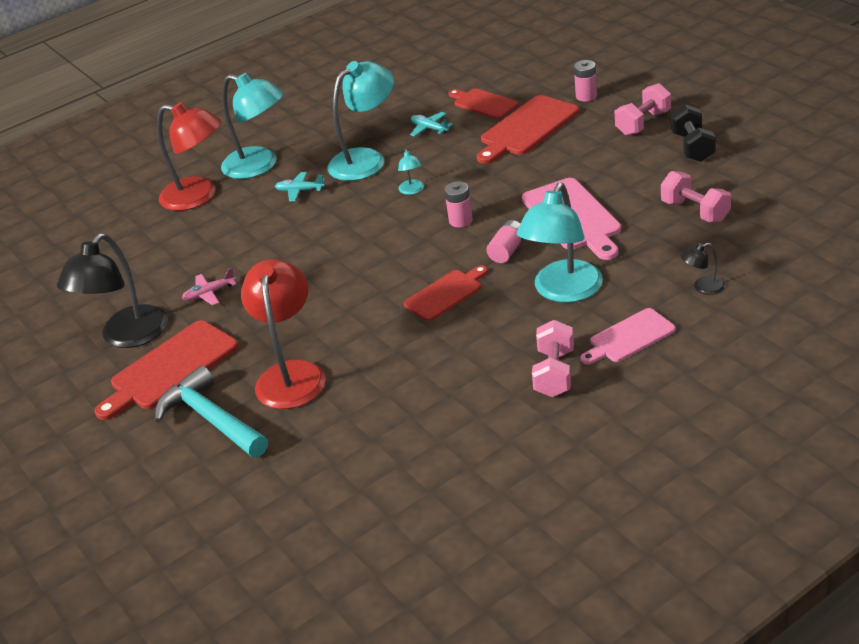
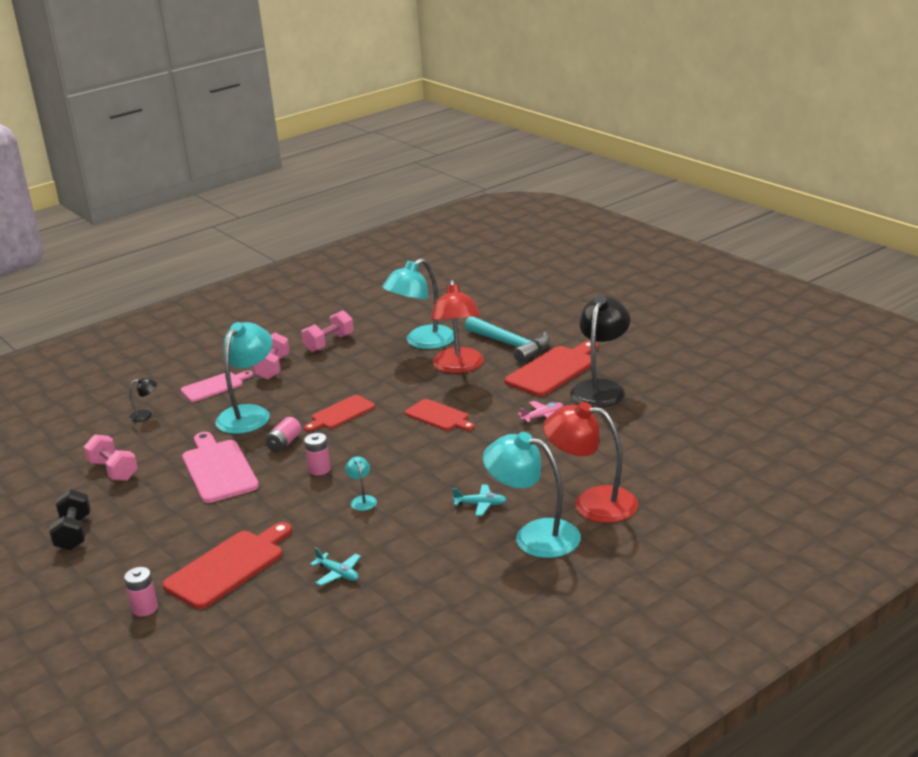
camera: 175 degrees right, 10 degrees down
turquoise lamp [327,61,394,181] -> turquoise lamp moved to [382,258,454,349]
red cutting board [448,88,518,119] -> red cutting board moved to [405,399,475,431]
pink dumbbell [615,83,671,136] -> pink dumbbell moved to [301,310,354,352]

